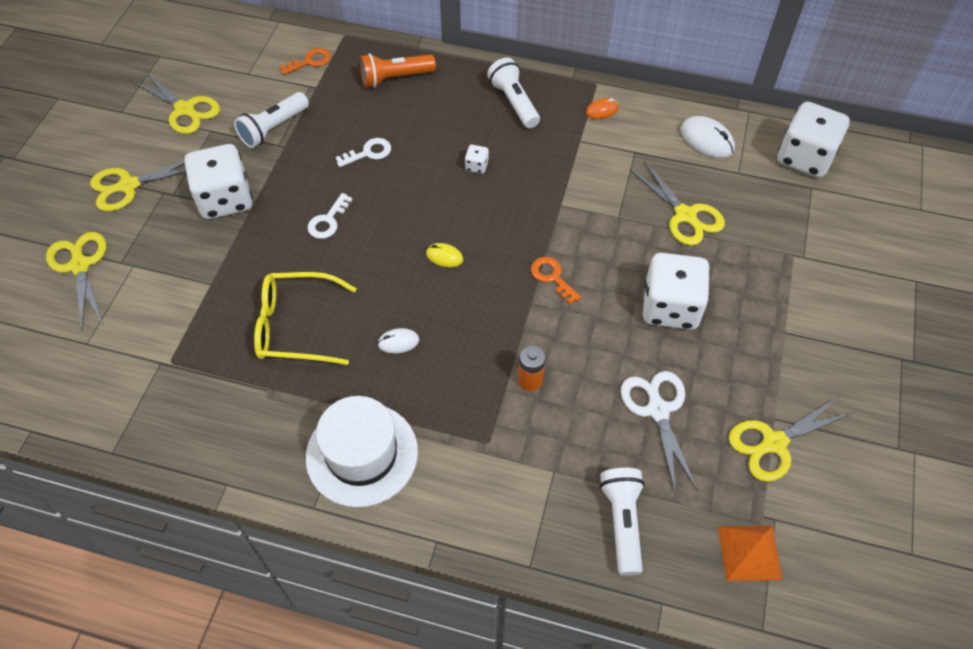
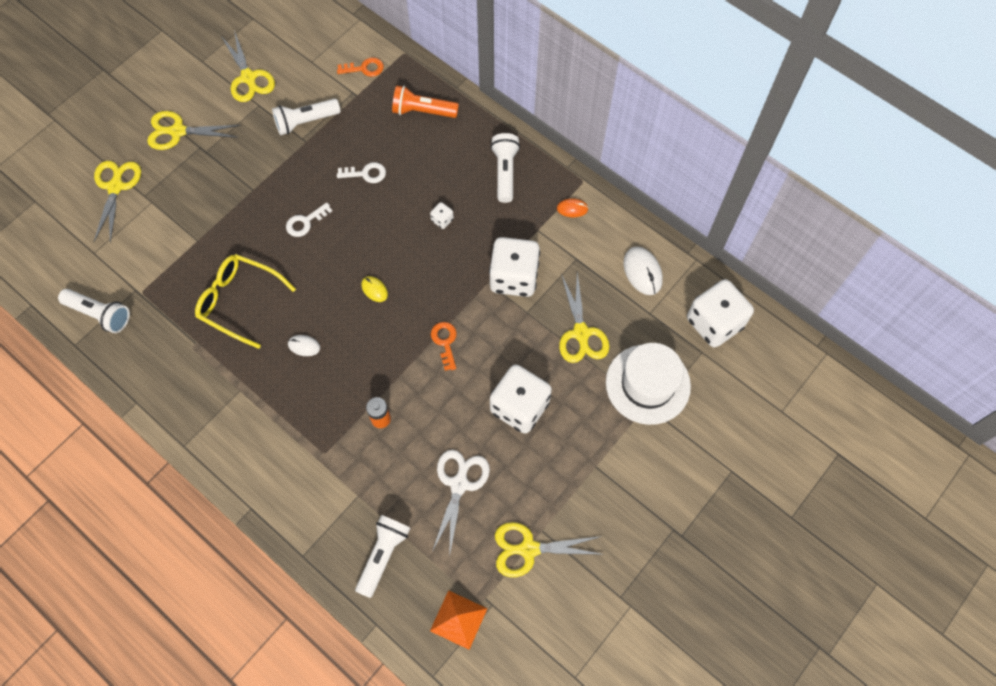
camera: 25 degrees right, 10 degrees up
white dice [184,144,252,219] -> white dice moved to [489,237,540,297]
white hat [306,396,418,507] -> white hat moved to [606,343,691,425]
none -> white flashlight [58,289,130,333]

